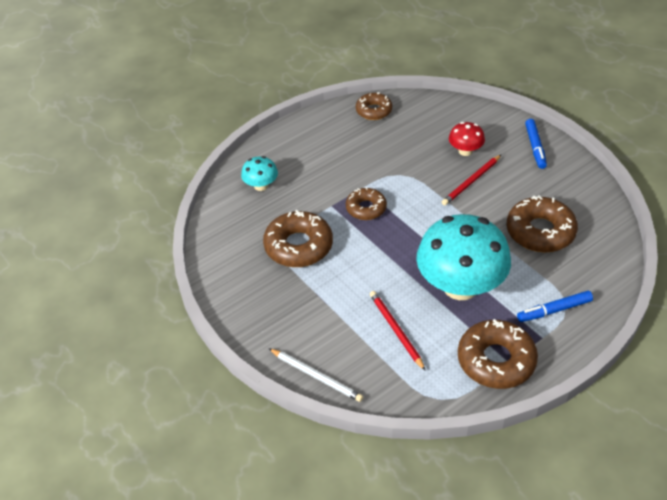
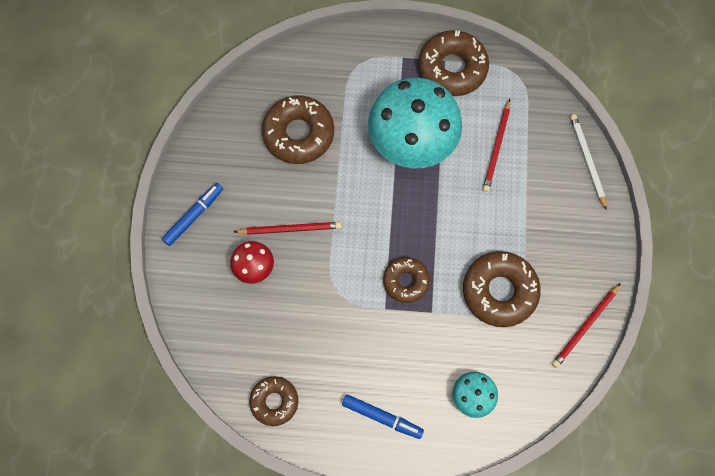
camera: 140 degrees left, 25 degrees up
blue marker [517,291,593,322] -> blue marker moved to [342,395,424,439]
none -> red pencil [552,283,621,368]

